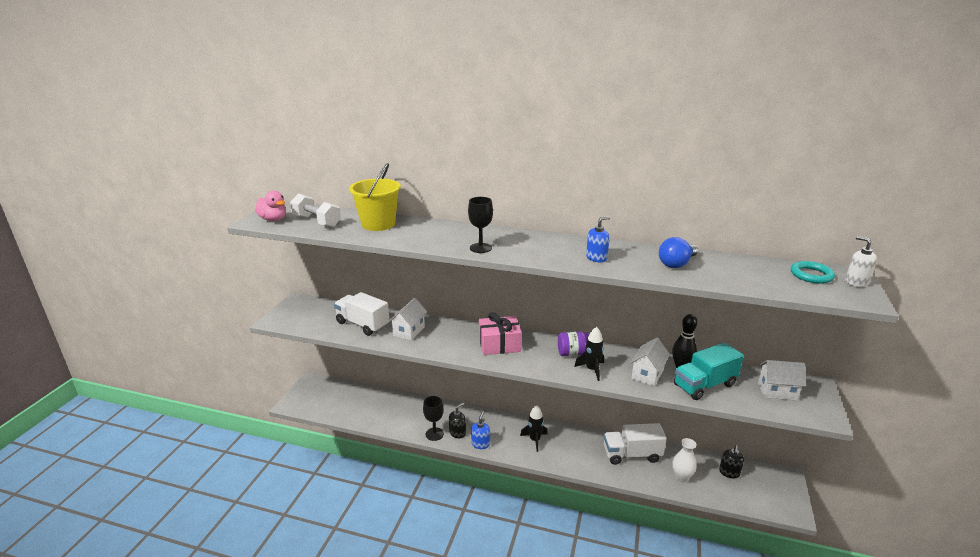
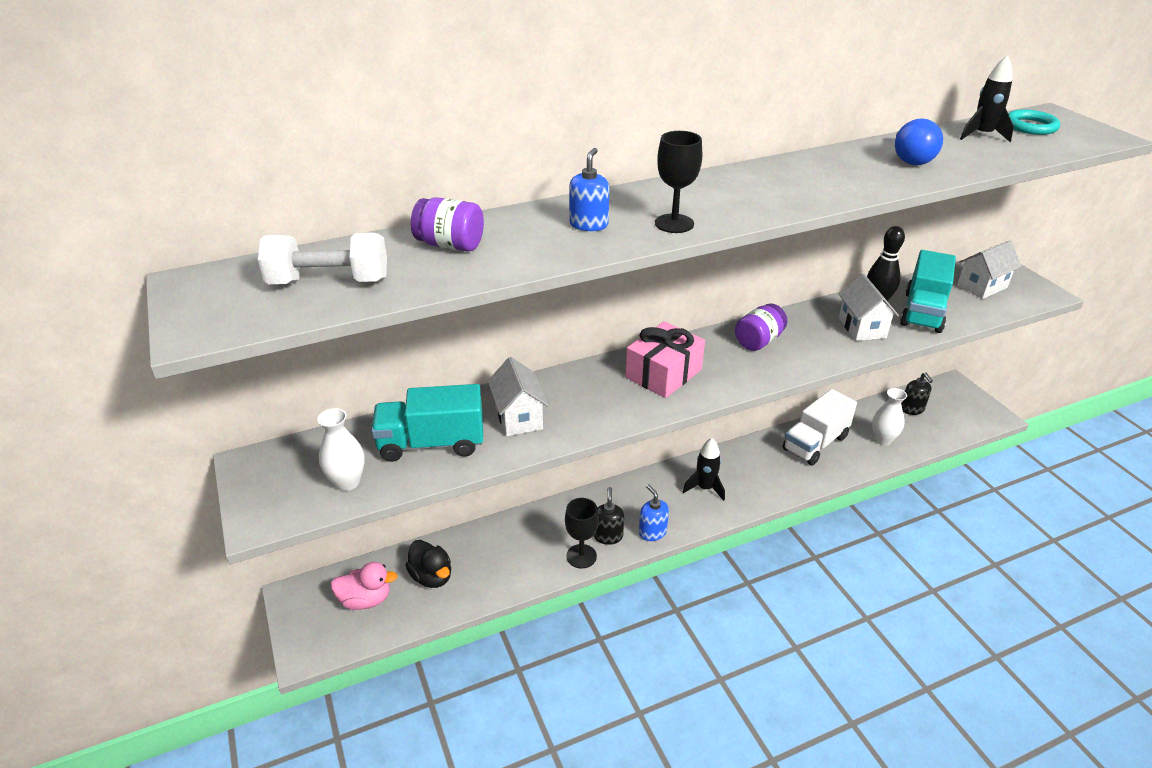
camera: 40 degrees left, 10 degrees up
pink duck [255,191,286,221] -> pink duck moved to [330,562,398,610]
white truck [334,292,390,336] -> turquoise truck [371,384,483,462]
yellow bucket [349,163,401,231] -> purple jar [411,197,484,251]
black rocket [574,326,604,381] -> black rocket moved to [960,55,1014,142]
blue soap dispenser [586,216,610,262] -> blue soap dispenser moved to [569,148,609,231]
white soap dispenser [845,236,877,287] -> none
none -> white vase [317,408,365,491]
none -> black duck [405,540,451,588]

